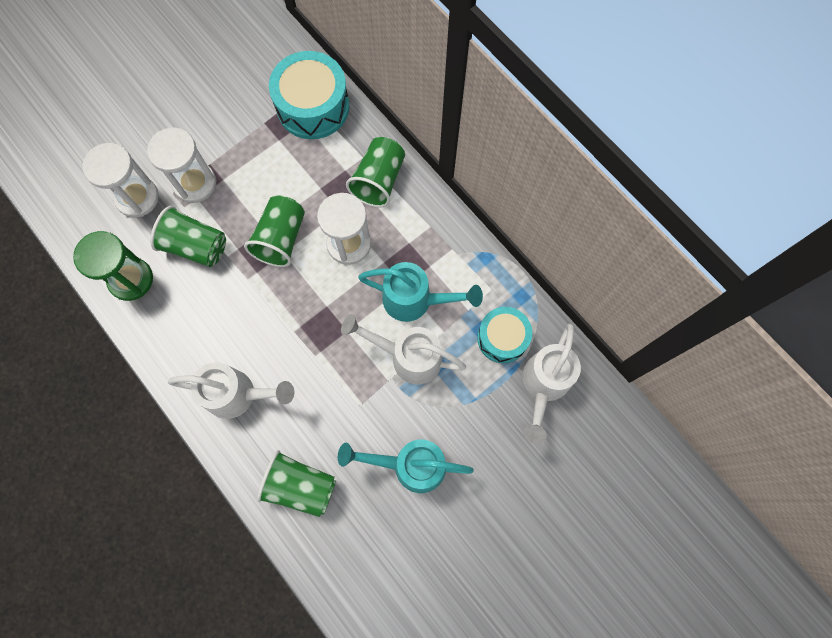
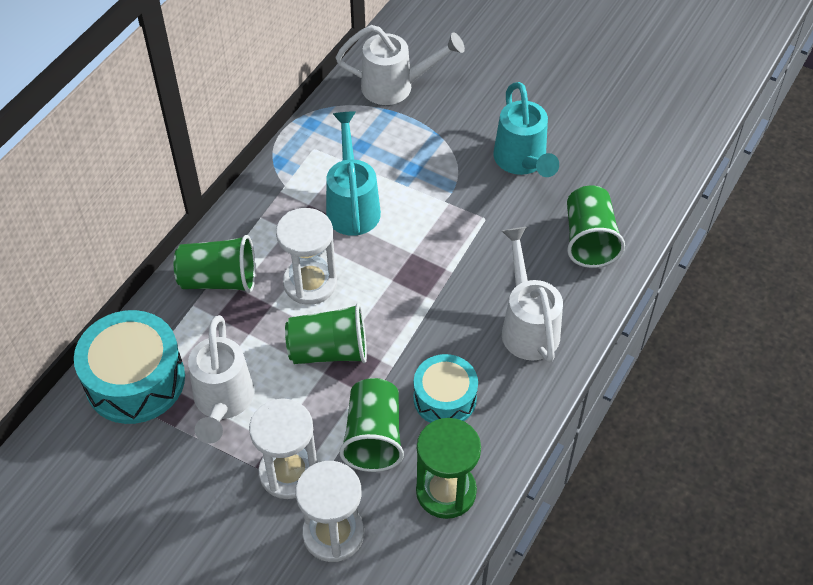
camera: 110 degrees left, 20 degrees down
white watering can [341,314,466,385] -> white watering can moved to [188,315,254,444]
turquoise drum [477,307,532,363] -> turquoise drum moved to [413,354,478,423]

